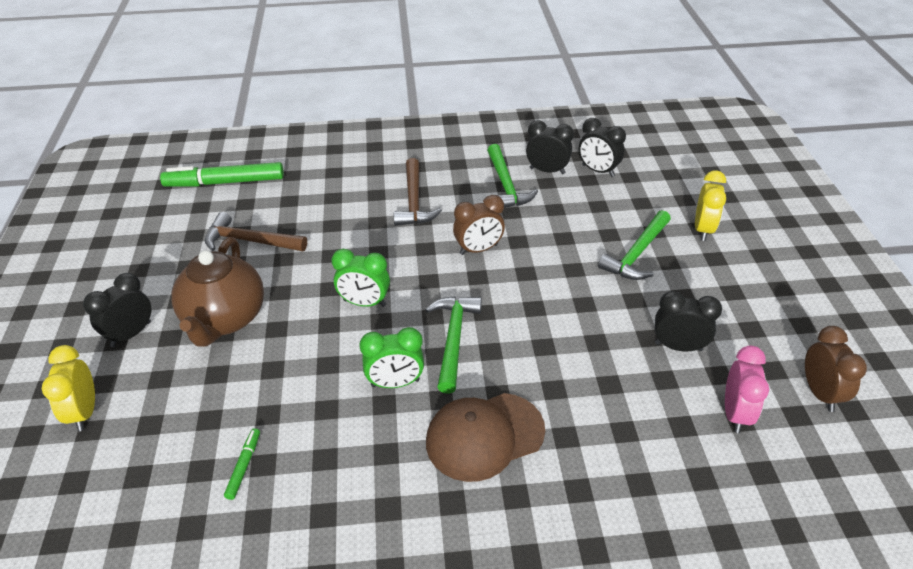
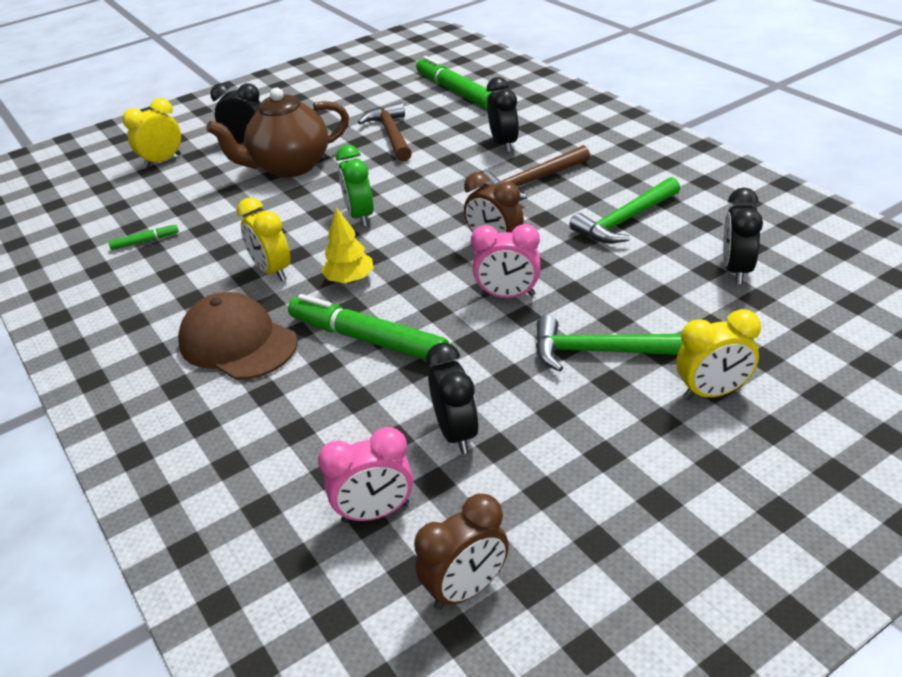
camera: 65 degrees right, 5 degrees down
green clock [360,327,424,388] -> yellow clock [237,198,291,281]
green hammer [425,296,482,394] -> yellow tree [321,207,374,283]
black clock [526,120,574,174] -> black clock moved to [487,77,519,153]
none -> green marker [288,294,449,360]
none -> pink clock [471,224,540,298]

